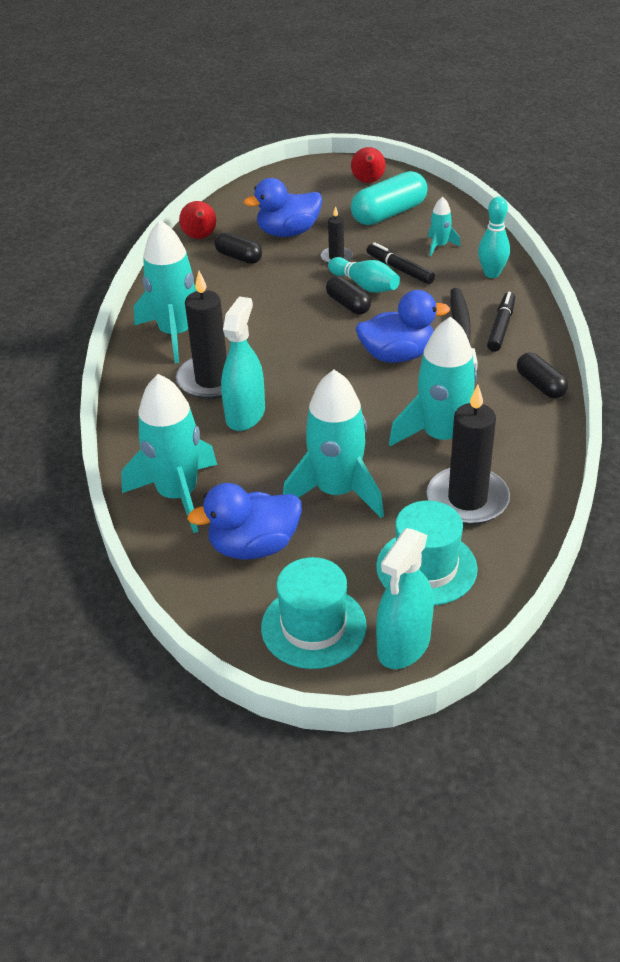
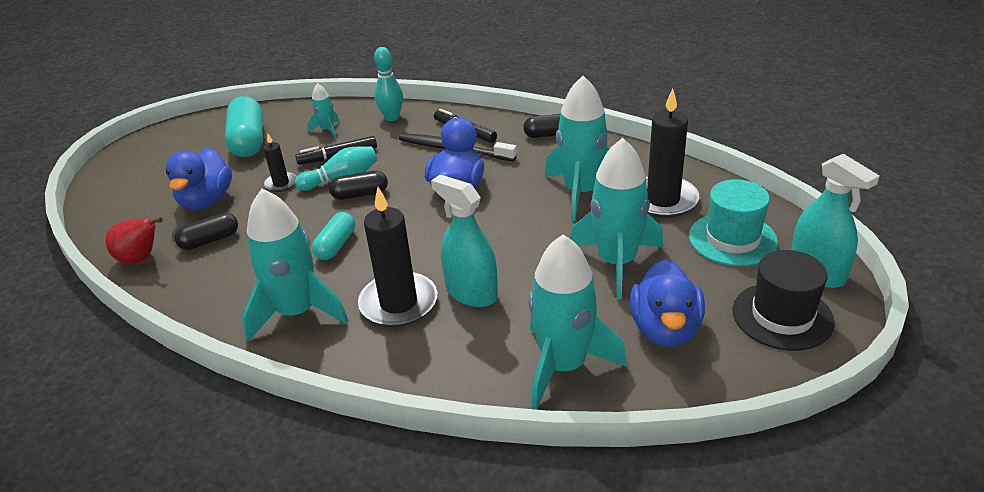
camera: 65 degrees left, 5 degrees down
turquoise hat [261,557,367,669] -> black hat [733,250,835,351]
red pear [351,147,386,183] -> none
none -> turquoise capsule [312,212,355,260]

